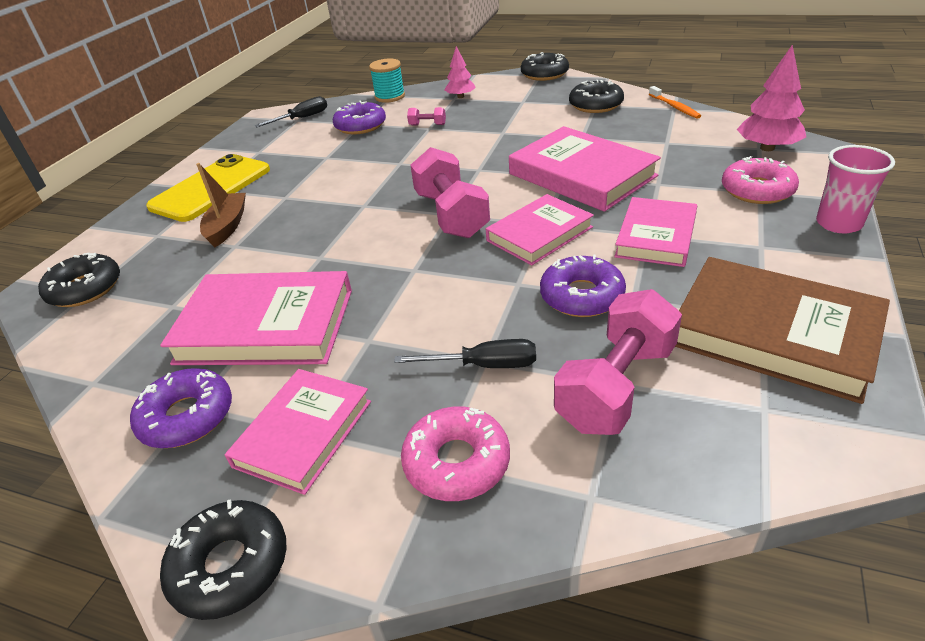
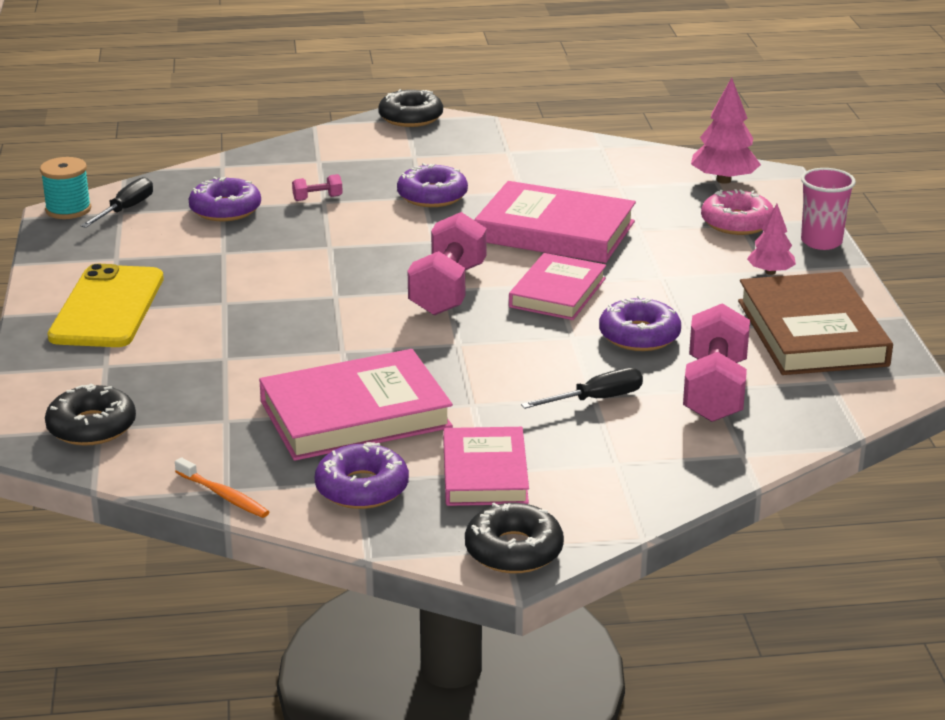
camera: 30 degrees left, 10 degrees down
brown boat [196,163,246,248] -> none
turquoise spool [369,59,405,103] -> turquoise spool moved to [40,157,91,219]
pink donut [401,406,510,501] -> none
pink dumbbell [410,147,490,238] -> pink dumbbell turned 60 degrees clockwise [408,212,487,316]
pink tree [444,46,476,98] -> pink tree moved to [747,204,796,275]
black donut [569,80,624,113] -> none
pink book [614,197,697,267] -> none
orange toothbrush [649,86,701,119] -> orange toothbrush moved to [175,457,269,518]
brown book [675,257,890,404] -> brown book turned 75 degrees clockwise [738,272,893,375]
none -> purple donut [397,163,468,207]

